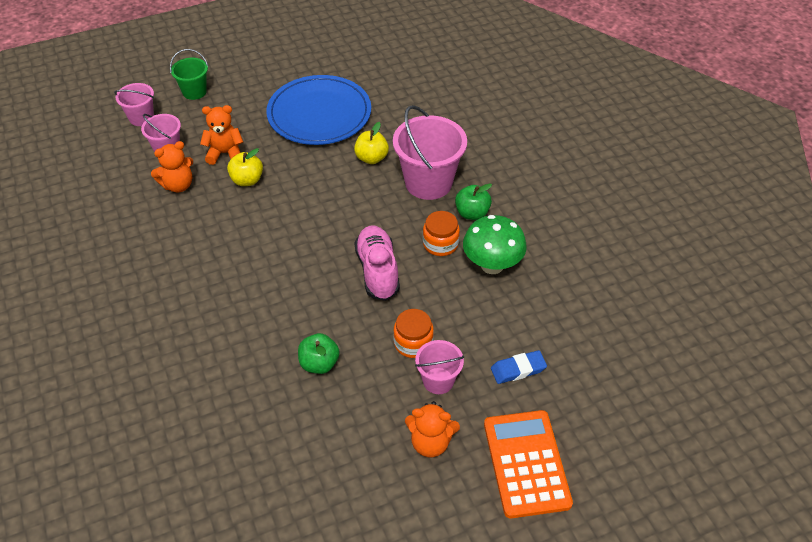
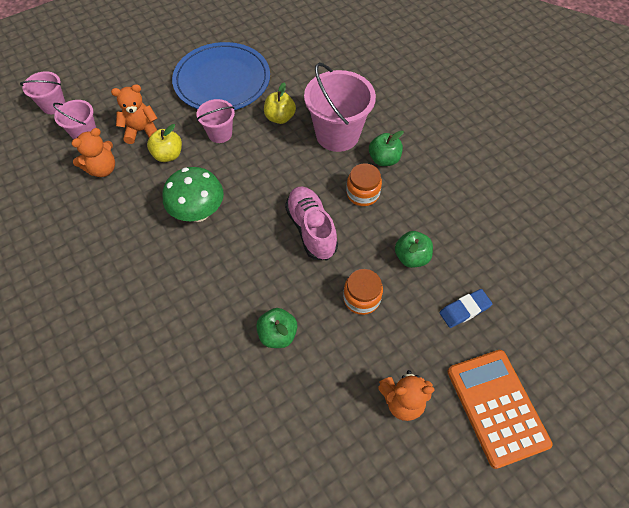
camera: 10 degrees left, 10 degrees up
green bucket [170,49,208,100] -> none
pink bucket [415,340,464,394] -> pink bucket moved to [197,99,235,143]
green mushroom [463,215,527,274] -> green mushroom moved to [163,167,224,222]
none -> green apple [395,231,433,268]

